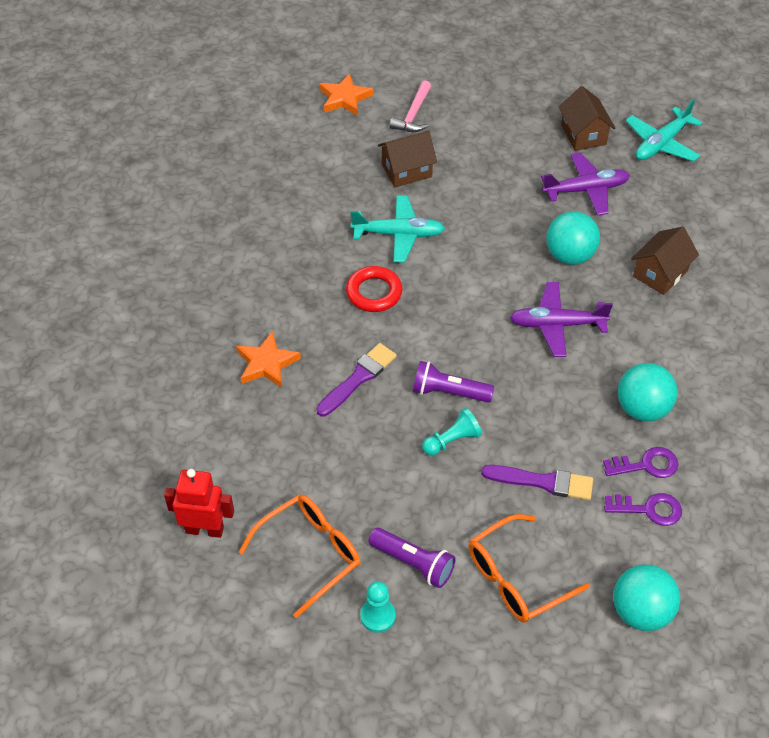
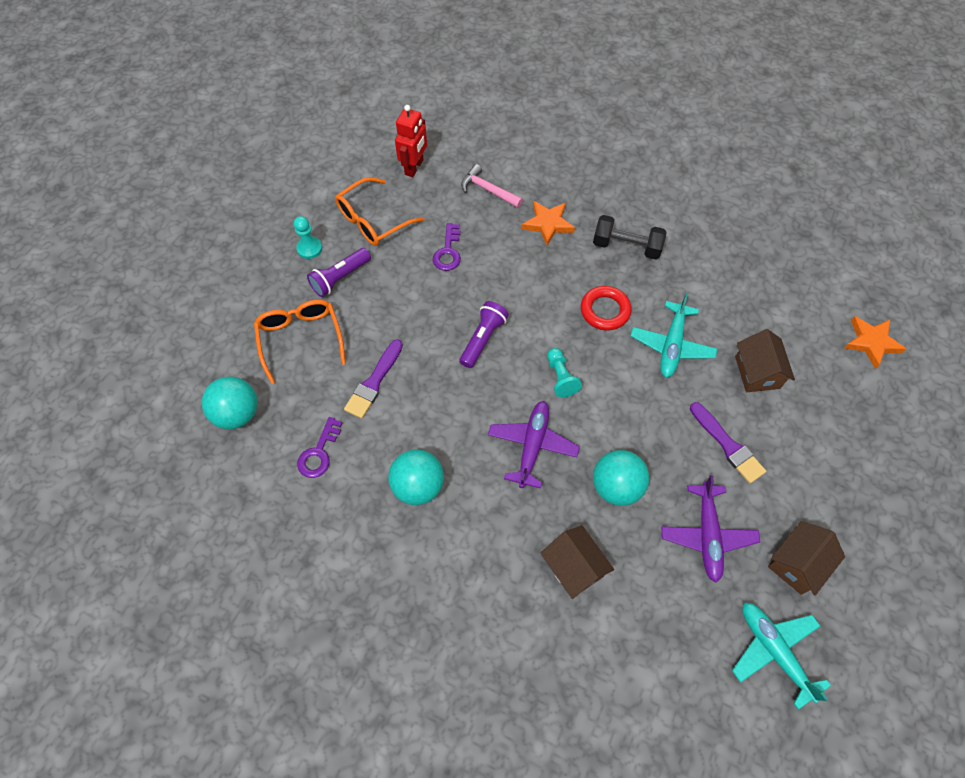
camera: 105 degrees right, 10 degrees up
orange glasses [239,495,360,618] -> orange glasses turned 75 degrees clockwise [335,177,424,246]
purple brush [316,343,397,417] -> purple brush moved to [690,402,766,484]
pink hammer [389,80,431,132] -> pink hammer moved to [461,164,523,208]
turquoise pawn [422,408,482,456] -> turquoise pawn moved to [547,348,582,397]
brown house [558,86,615,151] -> brown house turned 45 degrees counterclockwise [768,521,845,596]
purple key [603,447,678,478] -> purple key moved to [433,223,461,271]
none -> black dumbbell [593,215,666,259]

